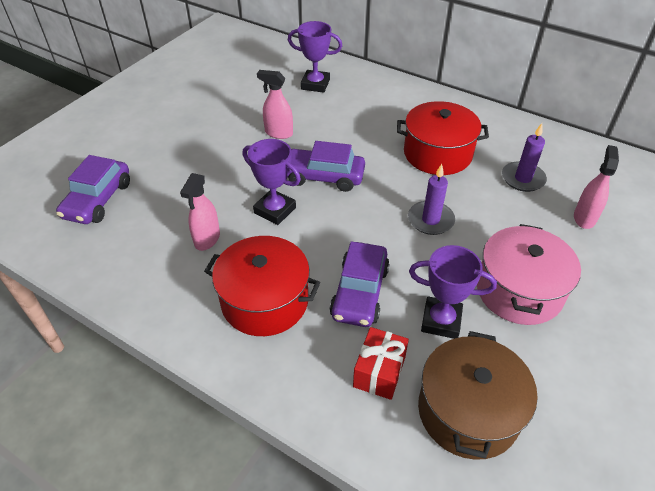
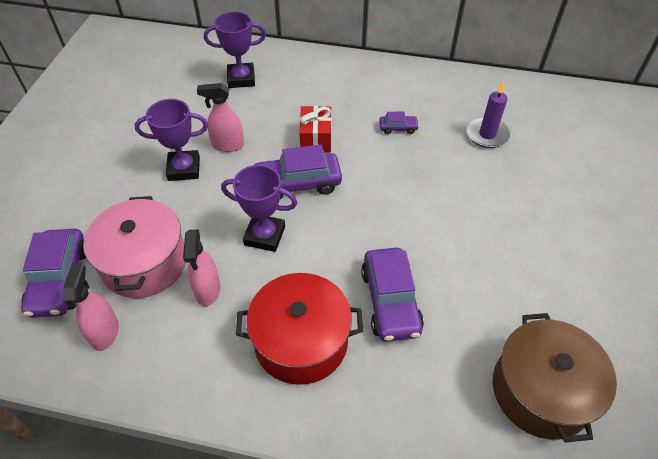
camera: 20 degrees left, 5 degrees up
red gift [353,327,409,400] -> red gift moved to [300,106,331,153]
red pot [397,101,489,175] -> purple car [379,112,419,134]
purple candle [408,164,455,235] -> none
purple trophy [409,245,497,339] -> purple trophy moved to [134,99,208,181]
pink pot [477,224,581,325] -> pink pot moved to [83,196,186,298]
pink spray bottle [574,145,619,229] -> pink spray bottle moved to [63,263,119,351]

